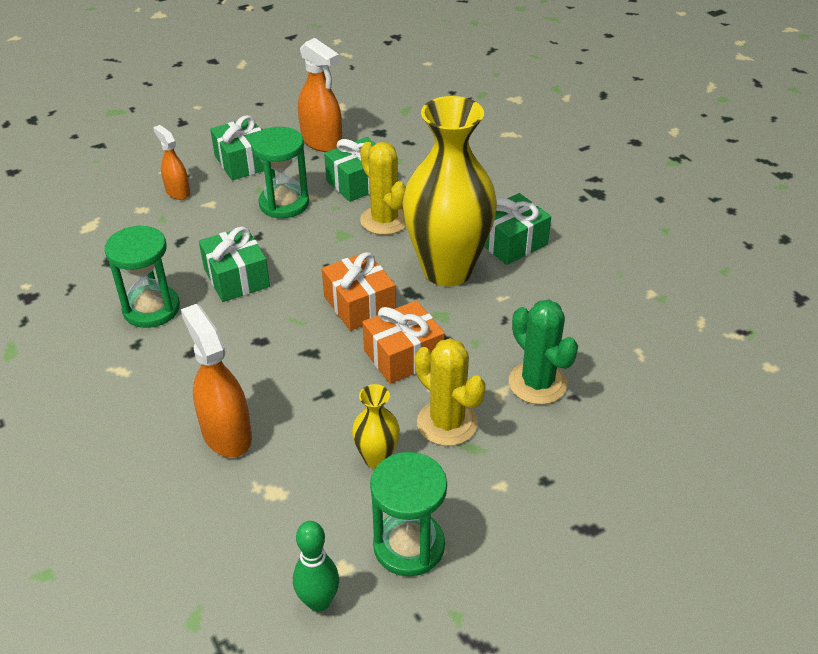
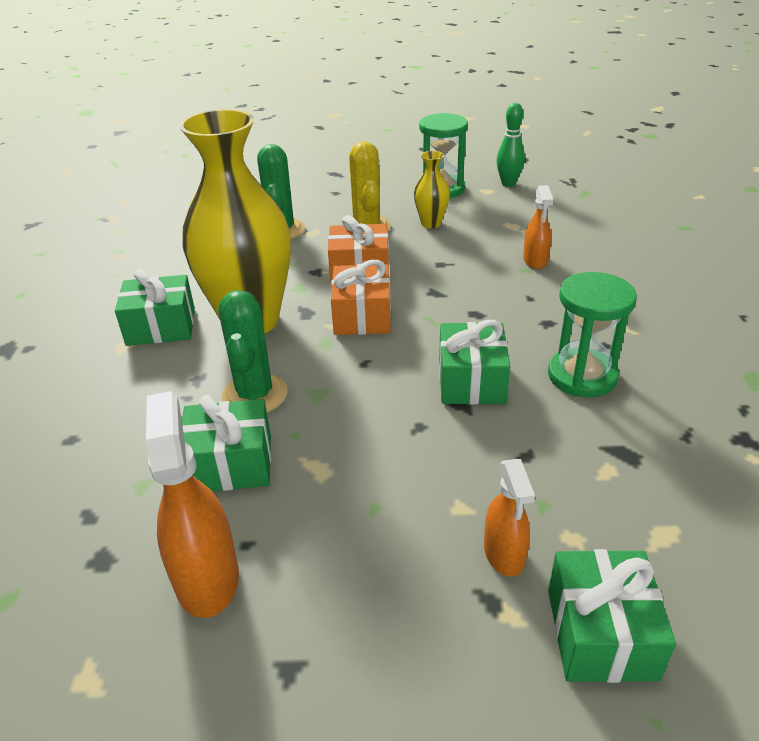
camera: 150 degrees left, 5 degrees down
orange spray bottle [181,304,252,457] -> orange spray bottle [523,185,553,269], size x0.62
green gift [210,115,264,180] -> green gift moved to [548,549,676,683]
green hourglass [251,127,309,218] -> none
yellow cactus [360,142,406,235] -> green cactus [218,290,288,413]

